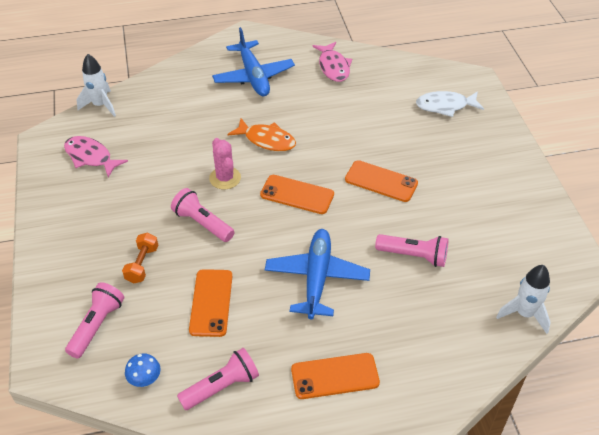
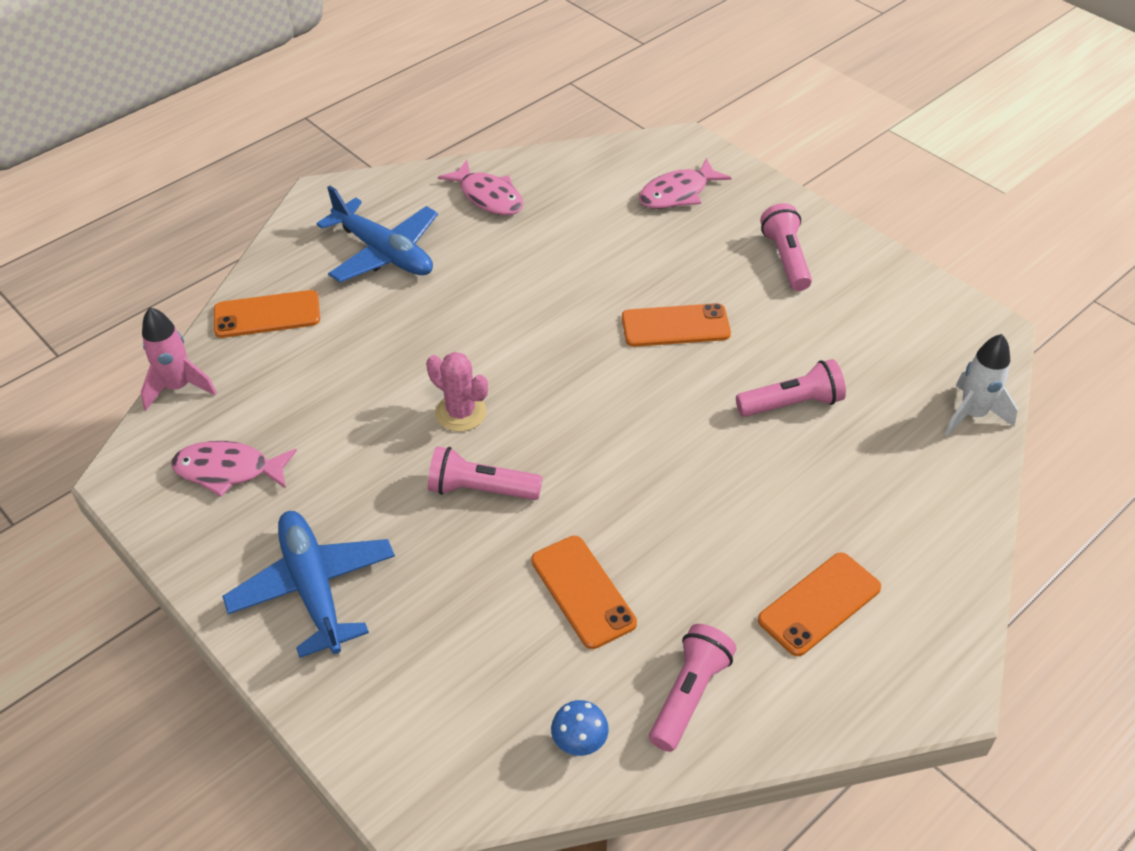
camera: 30 degrees left, 0 degrees up
pink flashlight [65,282,124,358] -> pink flashlight moved to [760,203,812,291]
white rocket [76,54,116,117] -> pink rocket [141,307,217,410]
orange dumbbell [122,233,158,283] -> none
orange fish [227,118,296,151] -> none
orange phone [260,175,334,214] -> orange phone moved to [214,290,320,338]
blue plane [265,229,370,319] -> blue plane moved to [222,511,395,658]
white fish [416,91,484,117] -> pink fish [639,158,731,209]

